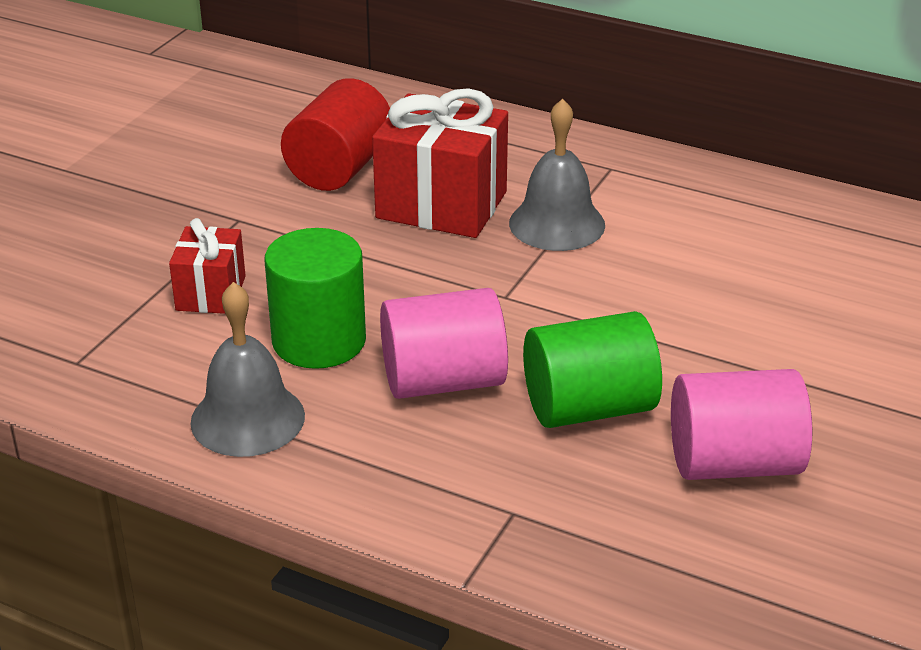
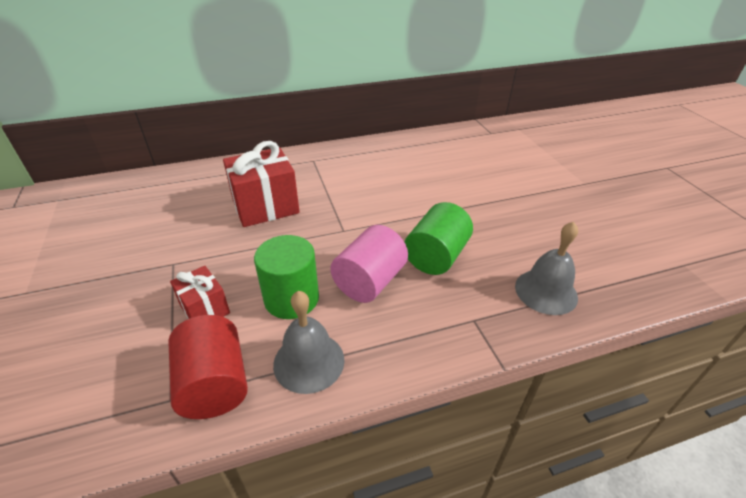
camera: 45 degrees left, 5 degrees up
red cylinder [281,78,390,191] -> red cylinder moved to [168,315,248,419]
grey bell [509,98,605,251] -> grey bell moved to [515,222,578,315]
pink cylinder [671,369,812,480] -> none

